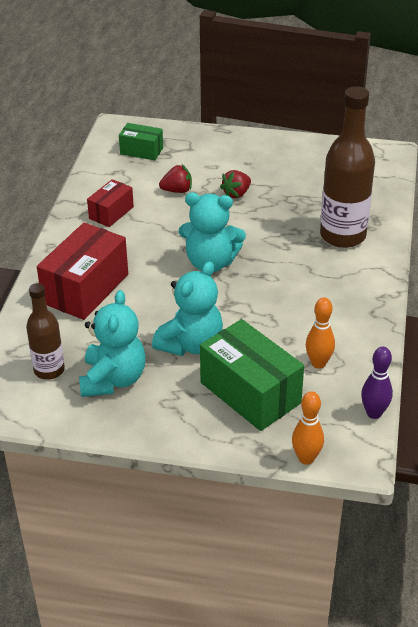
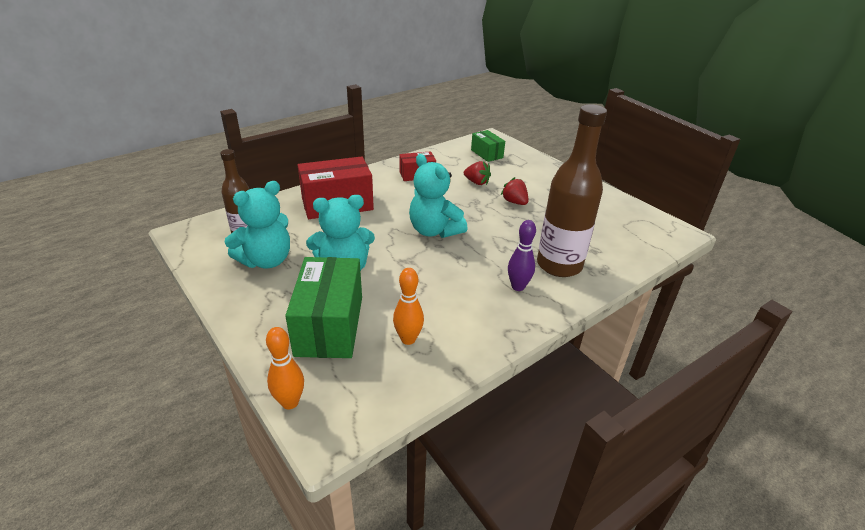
camera: 40 degrees right, 5 degrees down
red strawberry [220,170,251,198] -> red strawberry turned 60 degrees clockwise [501,177,529,205]
purple bowling pin [361,347,393,419] -> purple bowling pin moved to [508,220,536,291]

